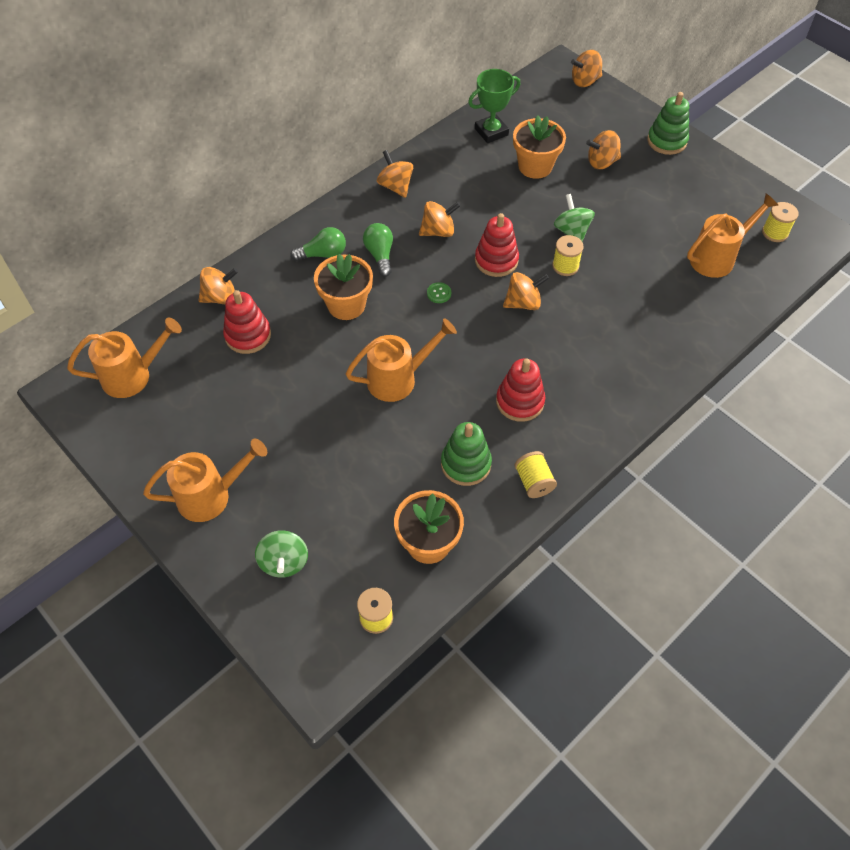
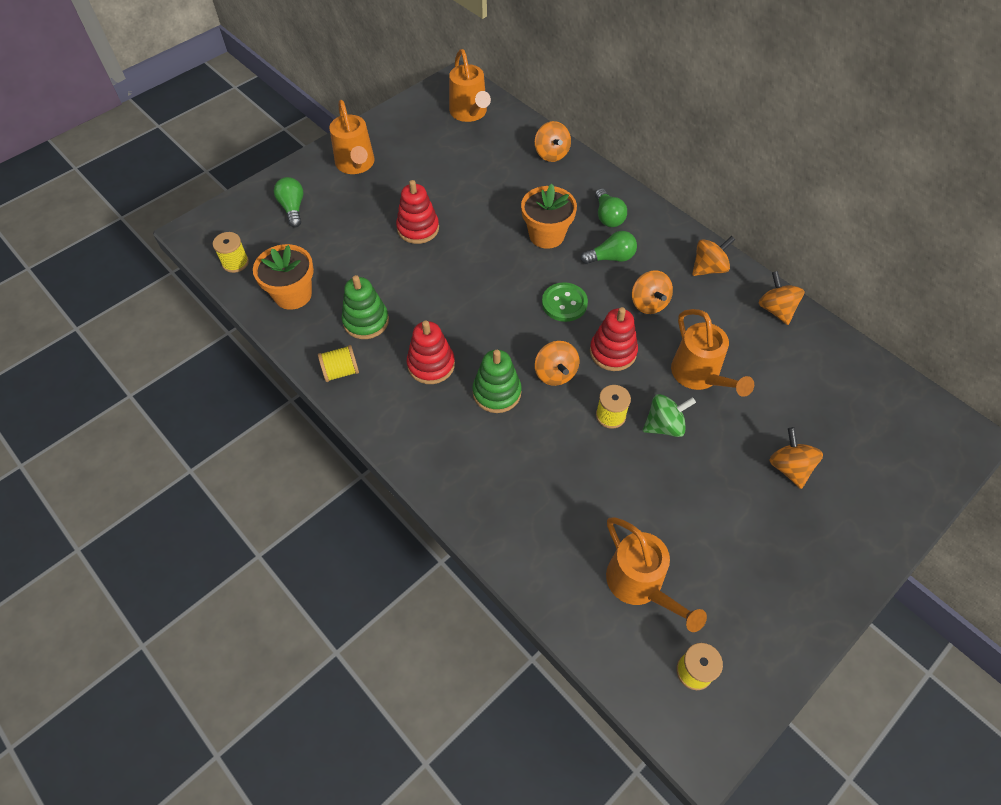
camera: 90 degrees right, 0 degrees up
red stacking toy [223,290,271,354] -> red stacking toy moved to [396,180,439,244]
green spinning top [255,530,308,578] -> green light bulb [274,177,303,228]
orange watering can [346,318,457,402] -> orange watering can moved to [671,309,754,397]
green button [427,282,451,303] -> green button [542,282,588,322], size x1.84
green trophy [468,69,520,143] -> none
orange flower pot [513,116,566,179] -> none
orange spinning top [571,50,602,87] -> orange spinning top moved to [758,271,805,325]
green stacking toy [647,92,689,155] -> green stacking toy moved to [472,350,521,413]

